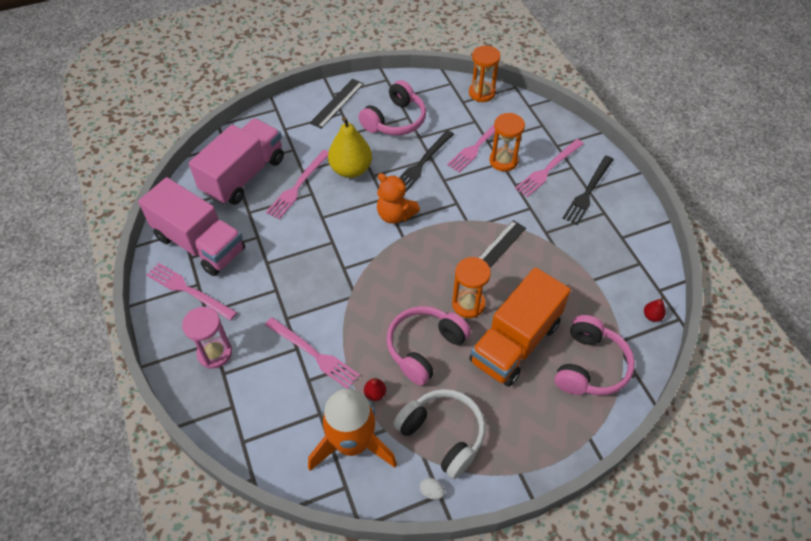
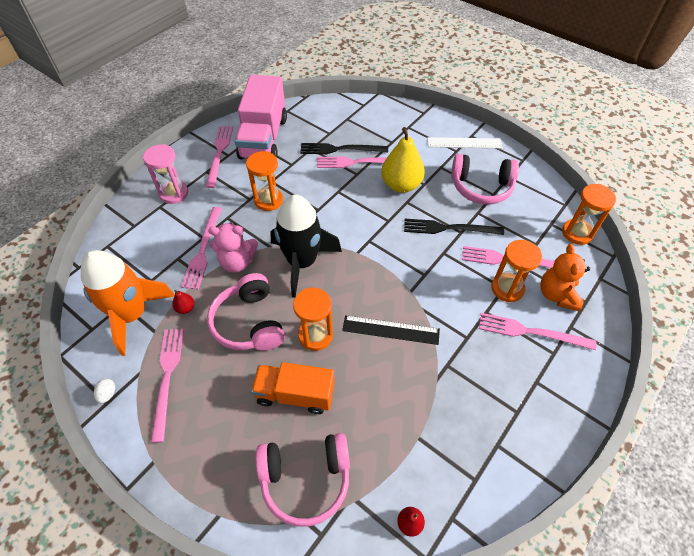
camera: 60 degrees right, 0 degrees up
pink truck [189,118,284,205] -> none
black ruler [310,79,364,129] -> white ruler [427,137,502,148]
orange teddy bear [377,173,420,224] -> orange teddy bear moved to [540,244,590,311]
pink headphones [387,306,471,386] -> pink headphones turned 120 degrees counterclockwise [207,273,285,351]
white headphones [394,389,485,479] -> pink fork [151,329,184,443]
orange truck [469,267,571,387] -> orange truck [251,362,334,414], size x0.66
black fork [563,156,614,225] -> black fork moved to [300,143,388,154]
none -> pink teddy bear [208,222,258,273]
none -> orange hourglass [246,151,283,211]
none -> black rocket [270,195,342,298]

